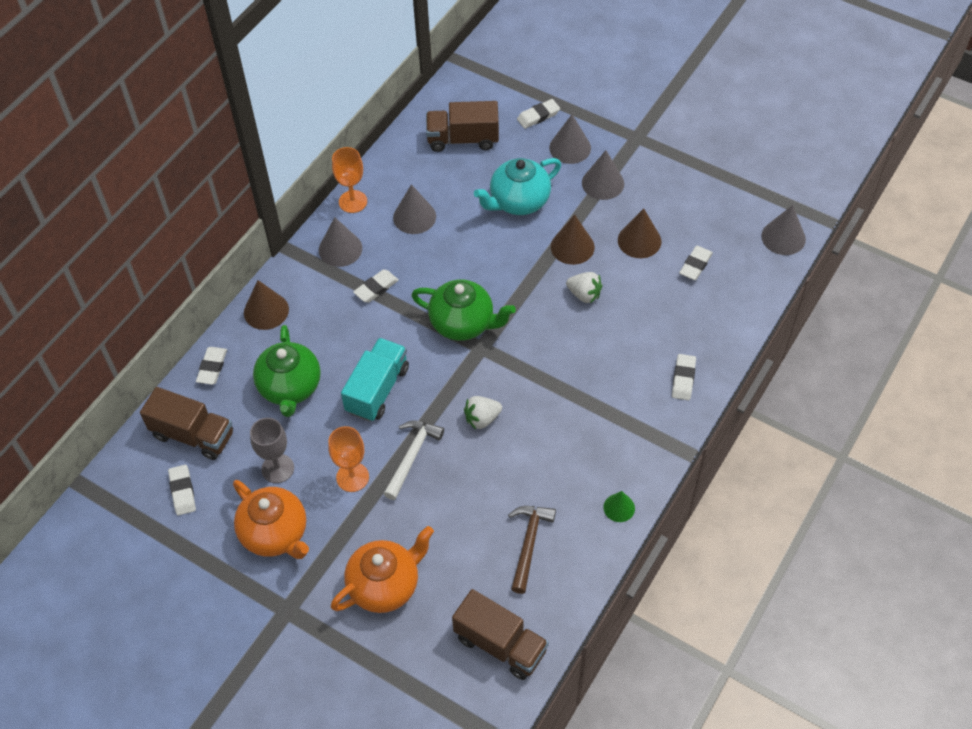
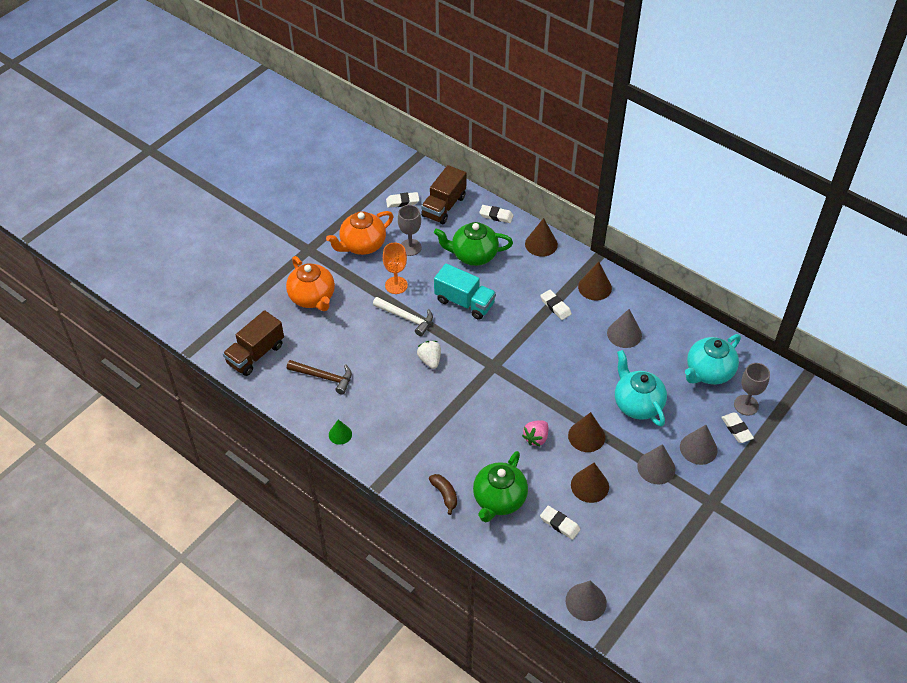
camera: 95 degrees right, 5 degrees down
grey cone [319,217,362,267] -> brown cone [578,262,612,301]
orange goblet [332,147,367,213] -> none
green teapot [411,280,516,341] -> green teapot moved to [473,451,528,522]
brown truck [426,101,499,152] -> turquoise teapot [685,334,741,385]
white strawberry [566,272,603,303] -> pink strawberry [522,420,548,446]
white eraser [672,354,696,400] -> brown banana [429,474,457,515]
none -> grey goblet [734,363,770,416]

